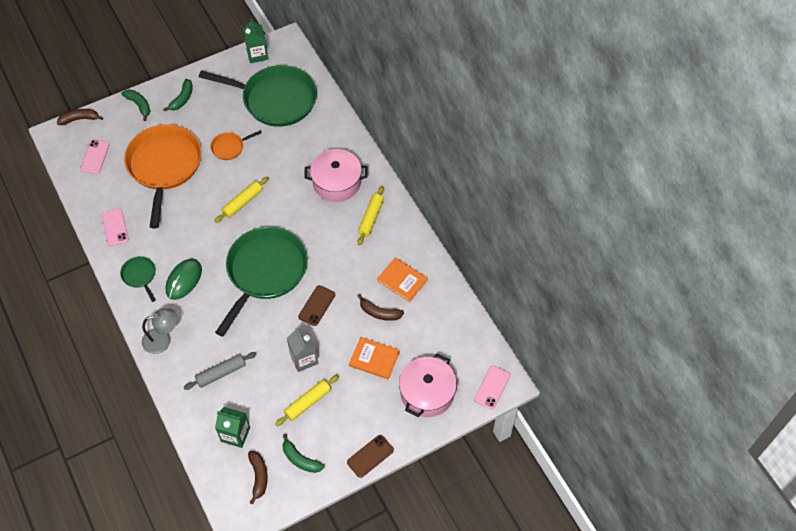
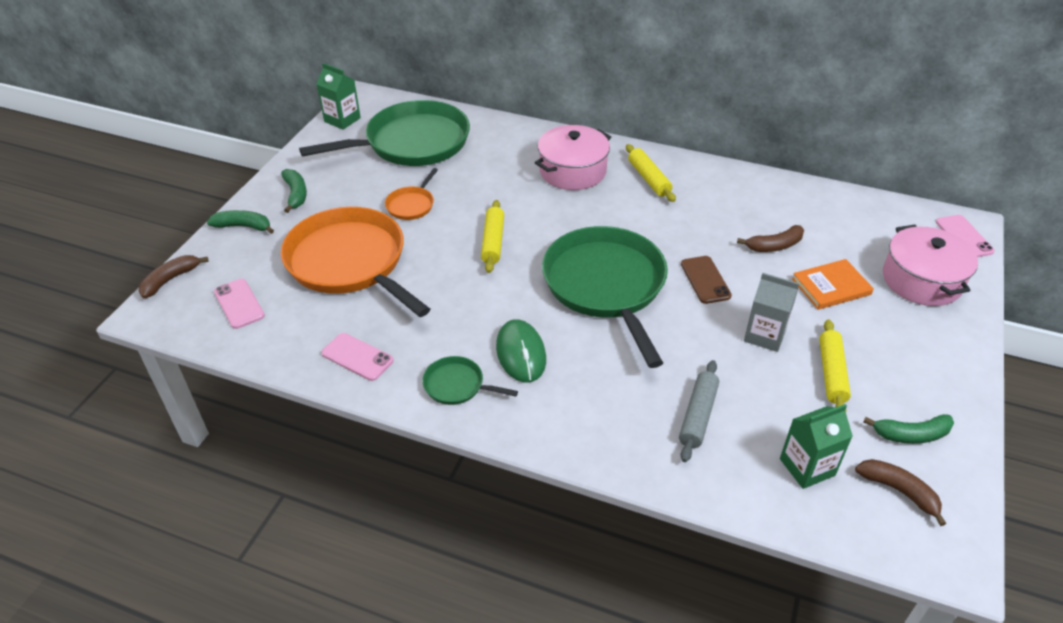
camera: 40 degrees left, 15 degrees down
grey lamp [142,308,177,354] -> none
brown phone [347,435,394,478] -> none
orange book [377,257,428,302] -> none

